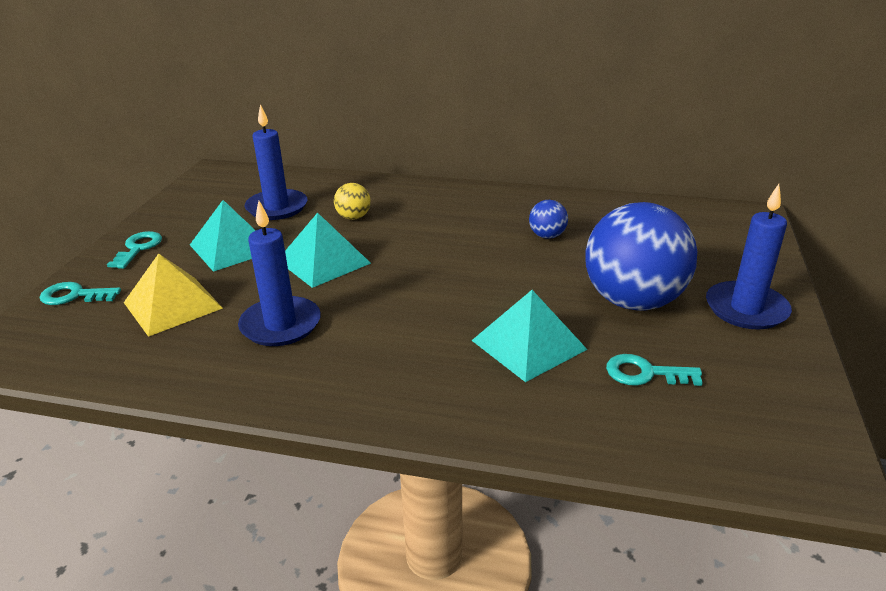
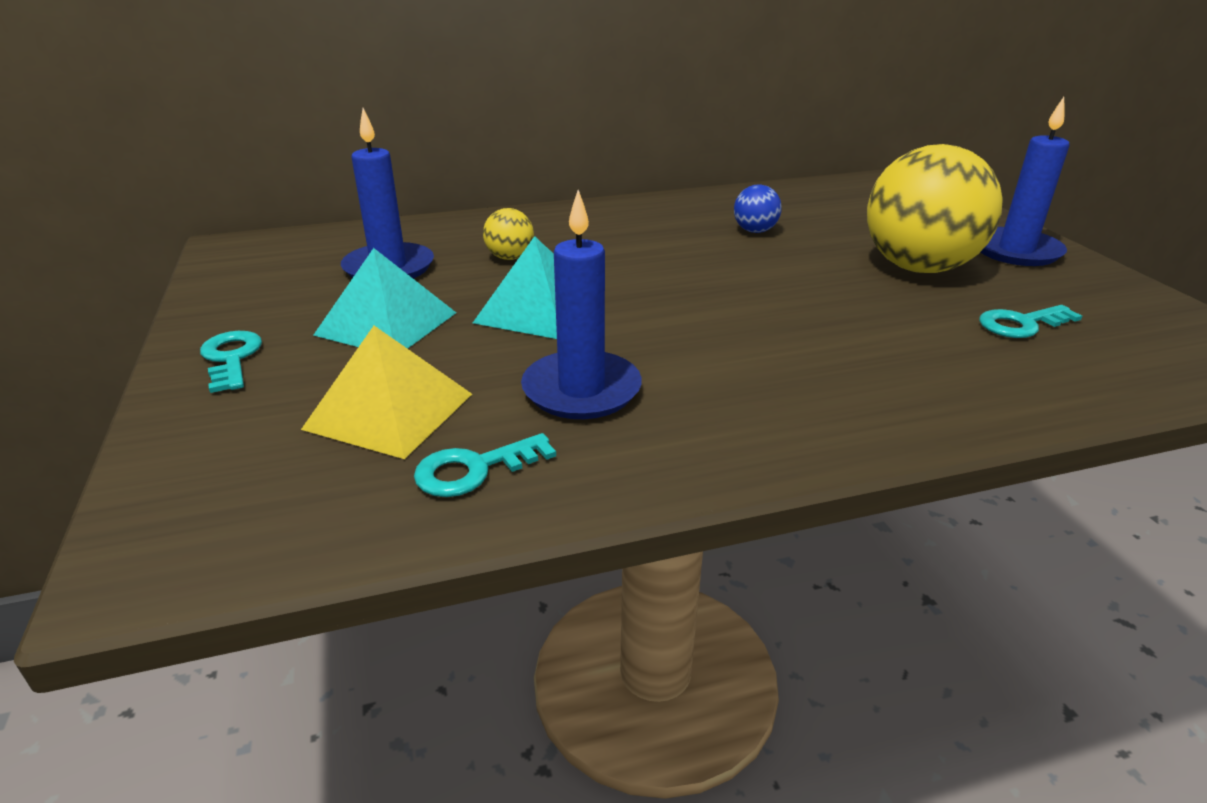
camera: 30 degrees left, 0 degrees up
turquoise key [40,282,121,305] -> turquoise key moved to [414,433,556,497]
turquoise pyramid [471,290,588,382] -> none
blue ball [585,202,697,311] -> yellow ball [867,144,1003,273]

